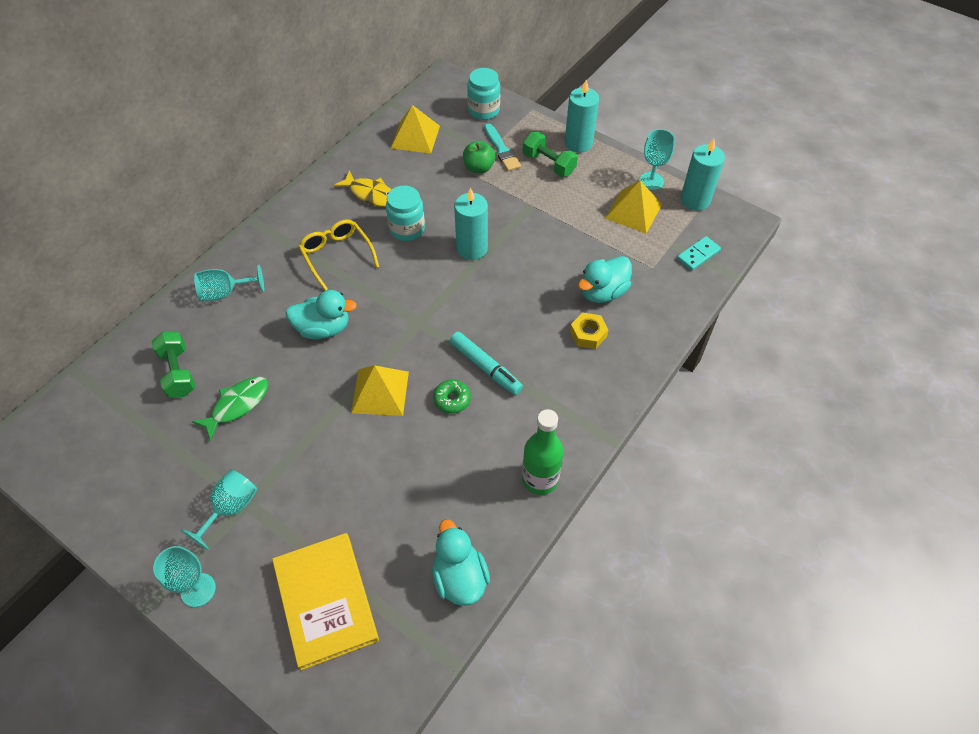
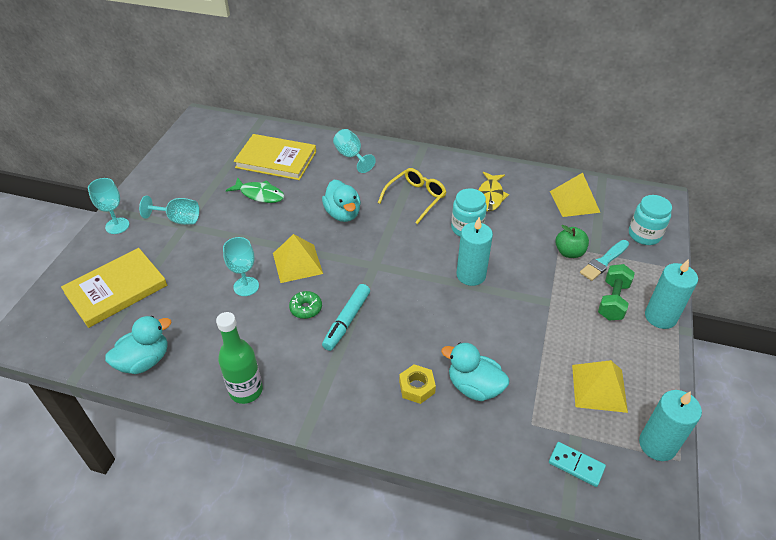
camera: 70 degrees right, 10 degrees down
green dumbbell [151,332,196,398] -> yellow book [234,134,316,180]
turquoise goblet [639,129,675,190] -> turquoise goblet moved to [223,237,259,296]

